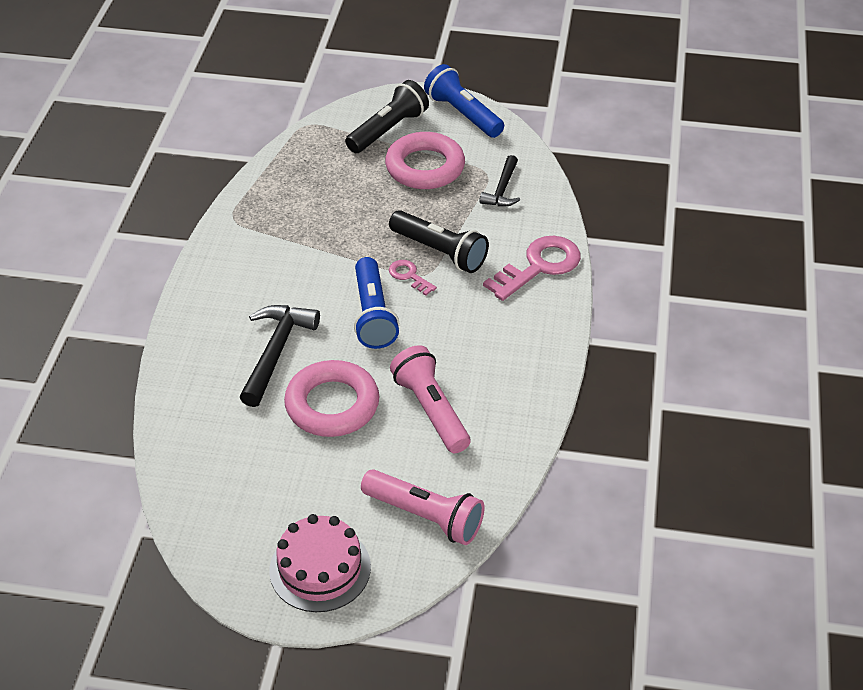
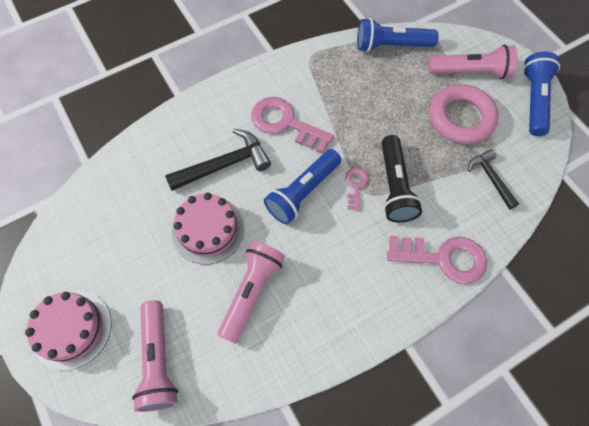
camera: 50 degrees right, 20 degrees up
pink ring [284,360,379,437] -> pink cake [172,193,244,265]
black flashlight [345,80,429,153] -> pink flashlight [429,45,517,79]
black hammer [480,155,520,206] -> black hammer turned 90 degrees clockwise [468,149,519,209]
none -> pink key [251,97,334,154]
none -> blue flashlight [357,18,439,52]

